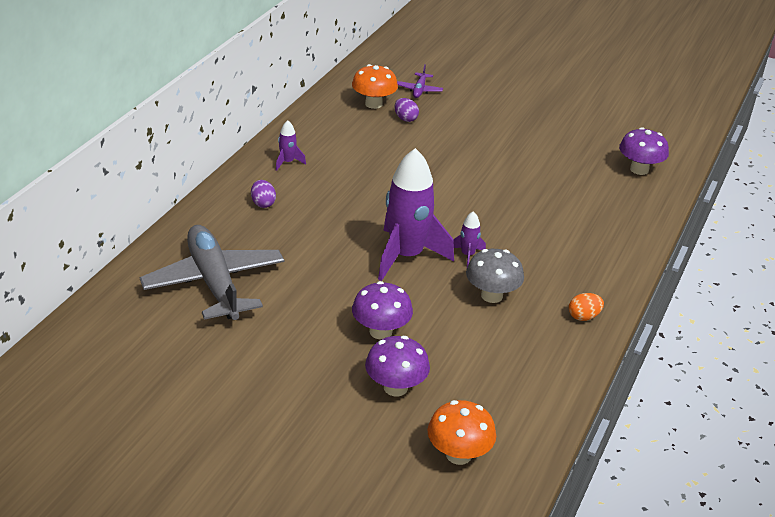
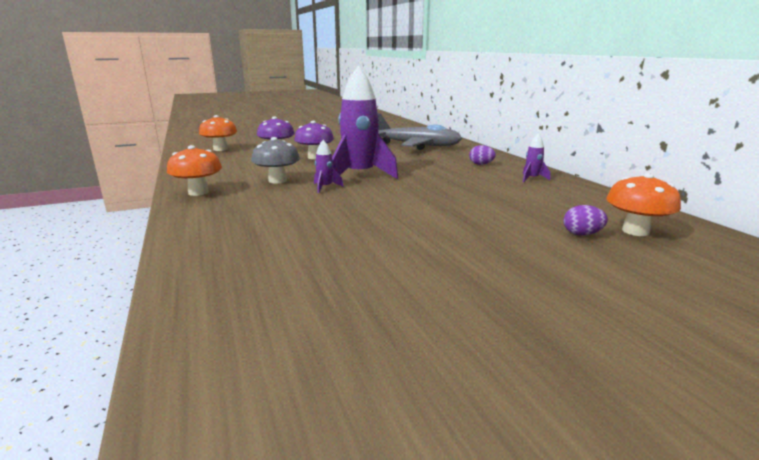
camera: 135 degrees right, 15 degrees down
purple plane [397,64,443,98] -> none
orange egg [569,293,604,321] -> orange mushroom [167,145,222,196]
purple mushroom [619,127,669,175] -> none

